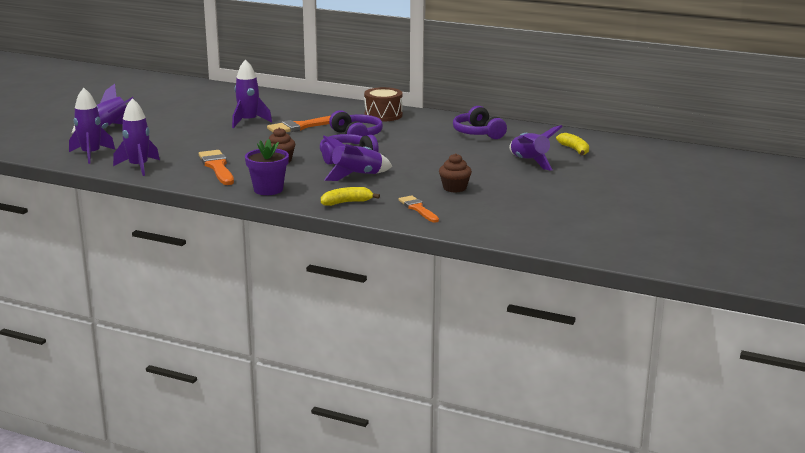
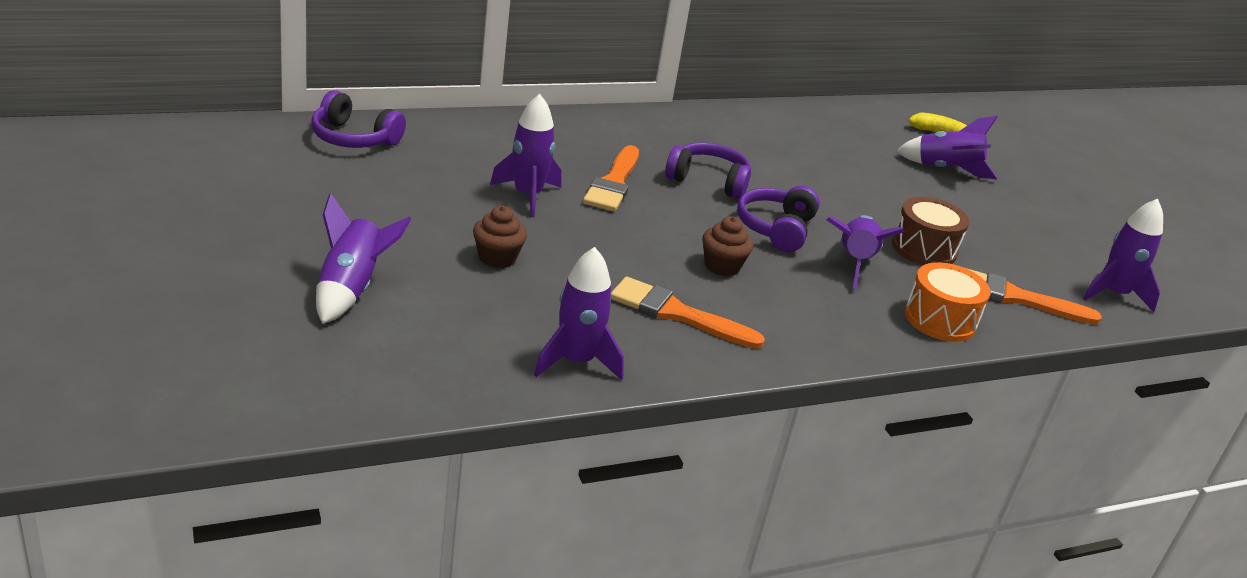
camera: 50 degrees left, 10 degrees up
purple rocket [69,88,115,164] -> purple rocket moved to [1083,199,1163,312]
purple flower pot [245,139,289,195] -> none
yellow banana [321,187,380,206] -> orange drum [905,262,991,342]
brown drum [364,87,403,122] -> brown drum moved to [892,197,969,265]
orange brush [399,195,439,223] -> orange brush [963,267,1102,325], size x1.51
brown cupcake [439,153,472,193] -> brown cupcake moved to [473,206,527,268]
purple headphones [453,106,507,139] -> purple headphones moved to [311,90,406,148]

